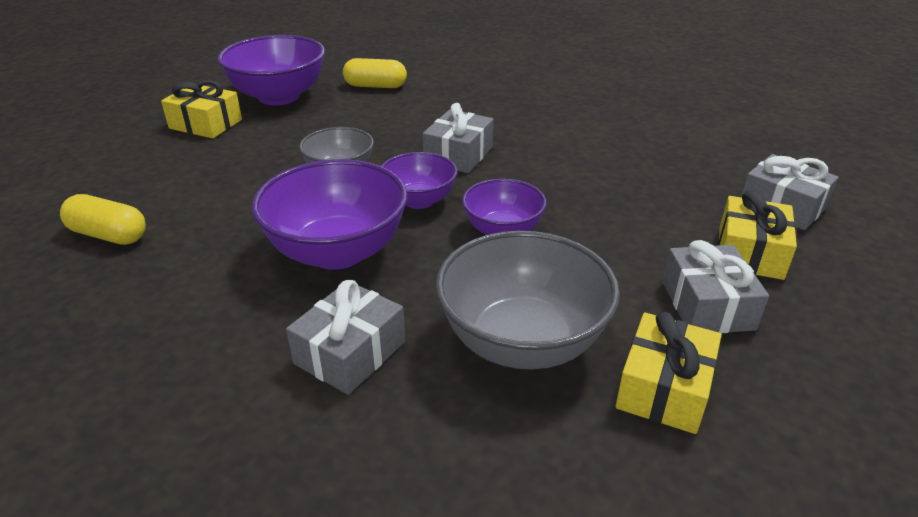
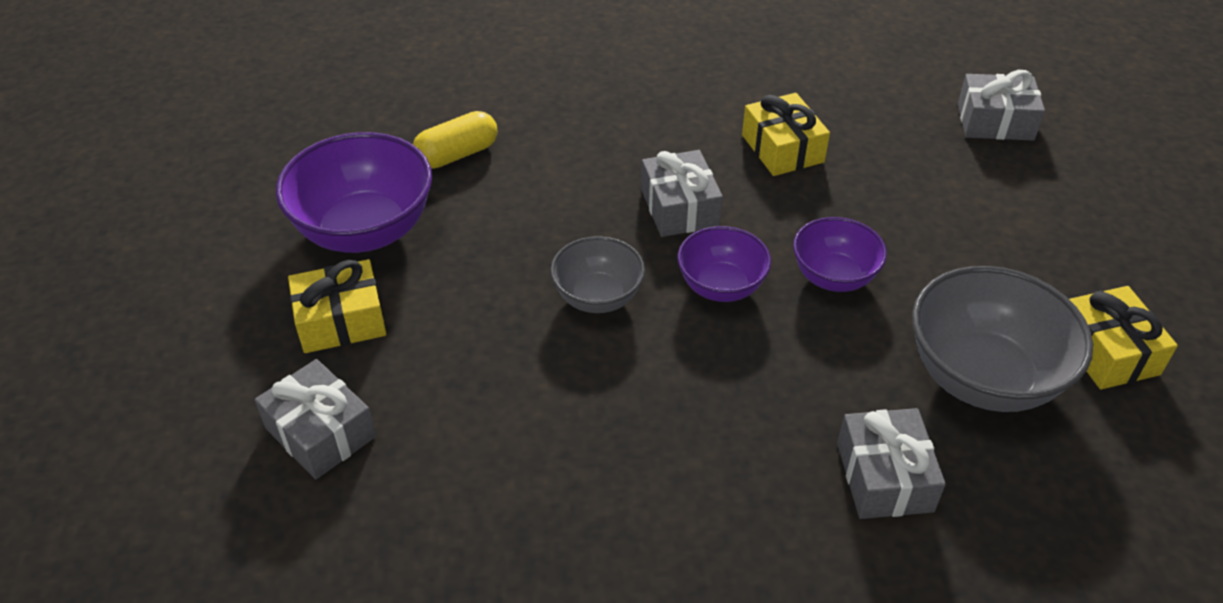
camera: 40 degrees left, 10 degrees up
yellow capsule [60,194,146,245] -> none
purple bowl [252,159,407,270] -> none
grey gift [662,240,769,333] -> grey gift moved to [255,359,376,479]
yellow gift [718,190,797,280] -> yellow gift moved to [742,93,830,176]

